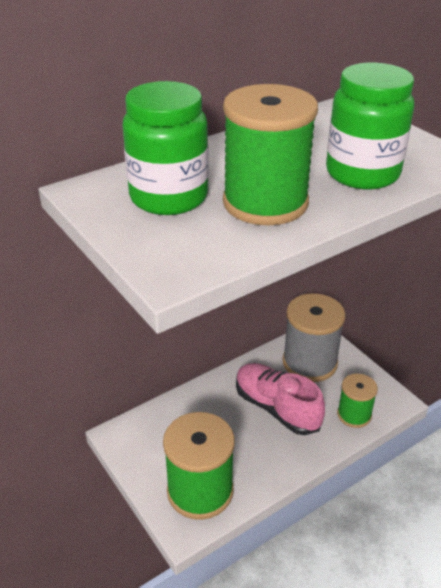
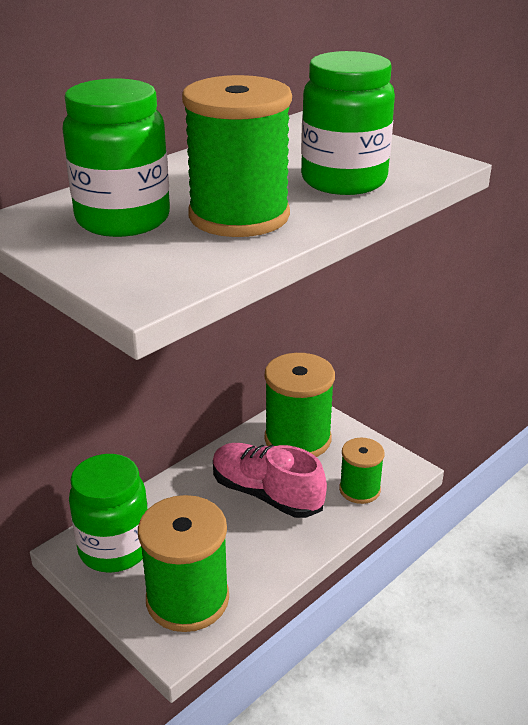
camera: 10 degrees left, 5 degrees down
grey spool [282,293,346,382] -> green spool [265,353,335,457]
none -> green jar [69,454,148,573]

